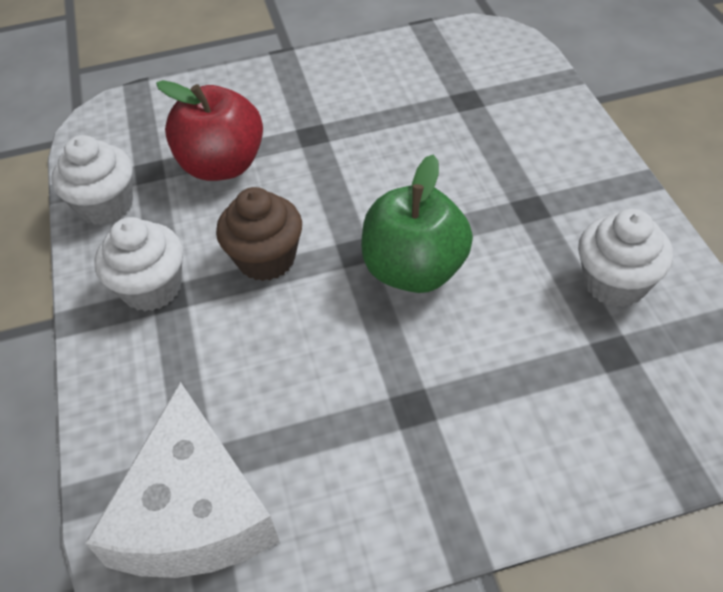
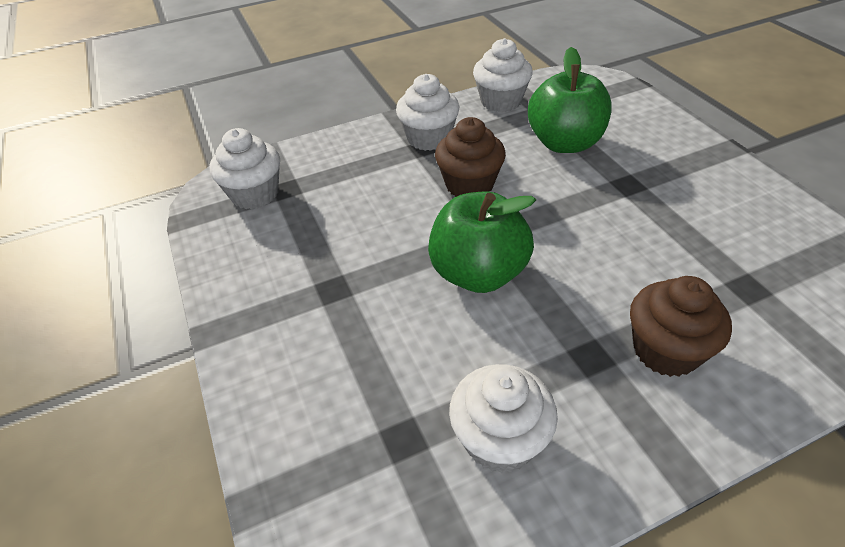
camera: 80 degrees right, 5 degrees down
white cheese [85,382,280,578] -> white cupcake [209,128,280,209]
red apple [156,80,263,181] -> green apple [528,47,612,153]
none -> brown cupcake [630,276,732,377]

